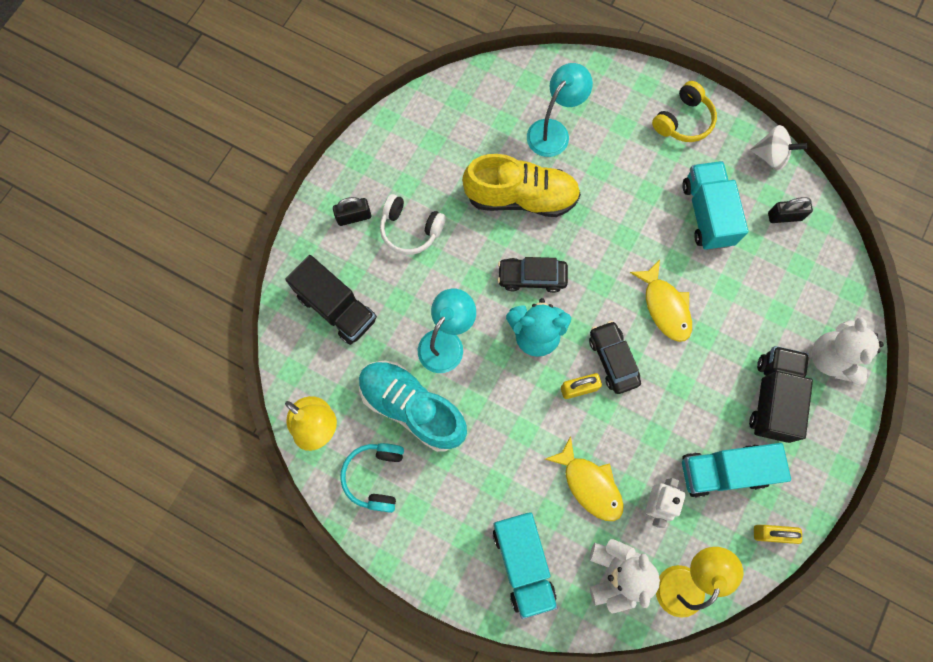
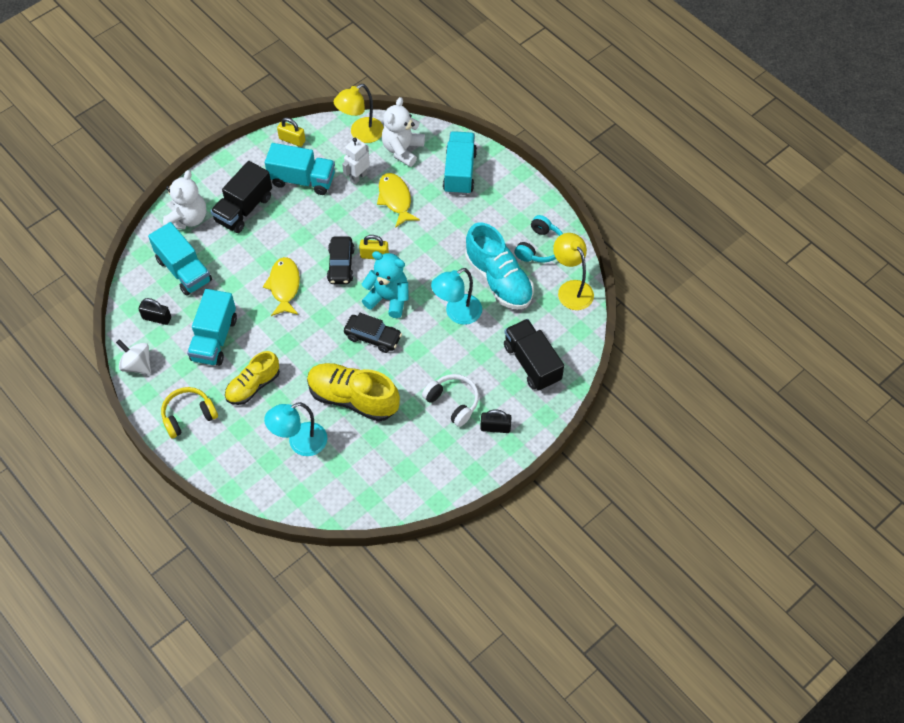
camera: 160 degrees left, 15 degrees down
none -> turquoise truck [148,222,212,296]
none -> yellow shoe [225,351,280,405]

